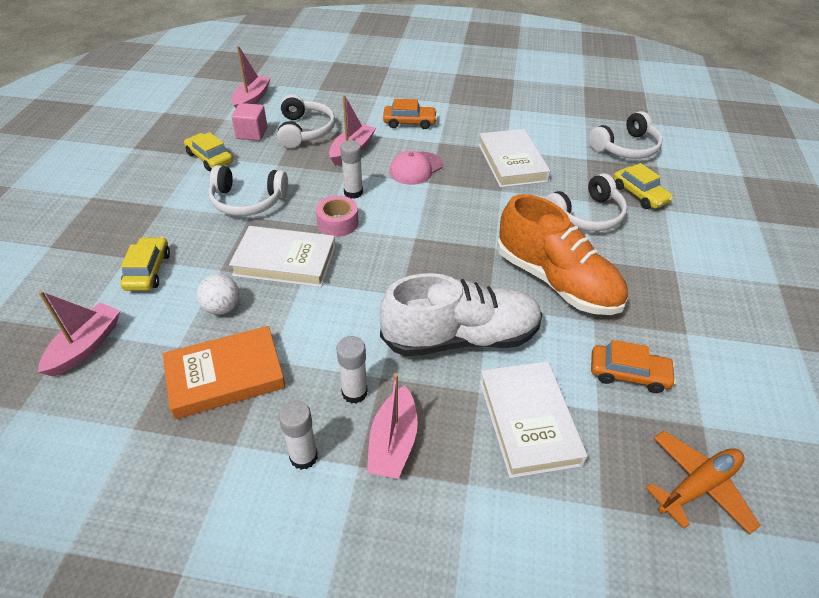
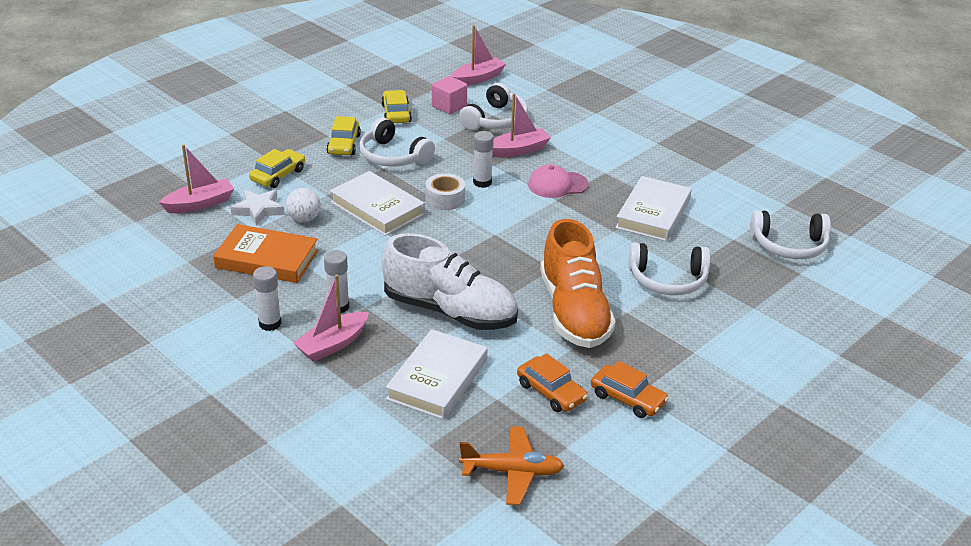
camera: 35 degrees right, 10 degrees down
pink tape [316,195,359,237] -> white tape [426,173,465,210]
orange car [383,99,437,129] -> orange car moved to [591,361,669,418]
yellow car [613,163,673,209] -> yellow car moved to [327,116,361,155]
none -> white star [230,189,285,226]

